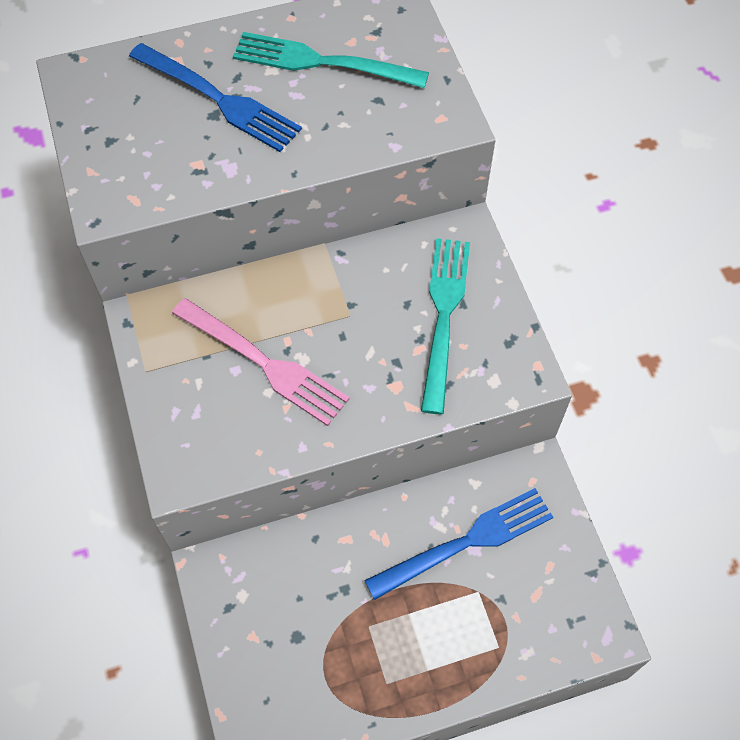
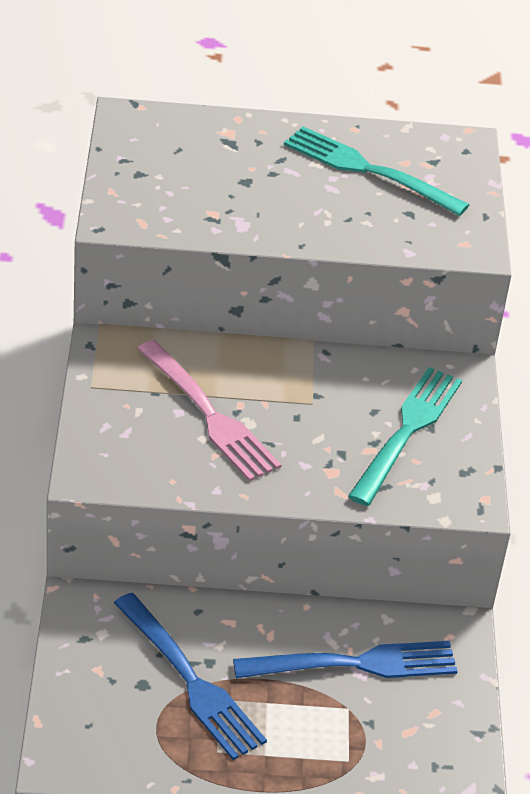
camera: 15 degrees right, 20 degrees down
blue fork [129,43,302,152] -> blue fork moved to [114,593,267,760]

